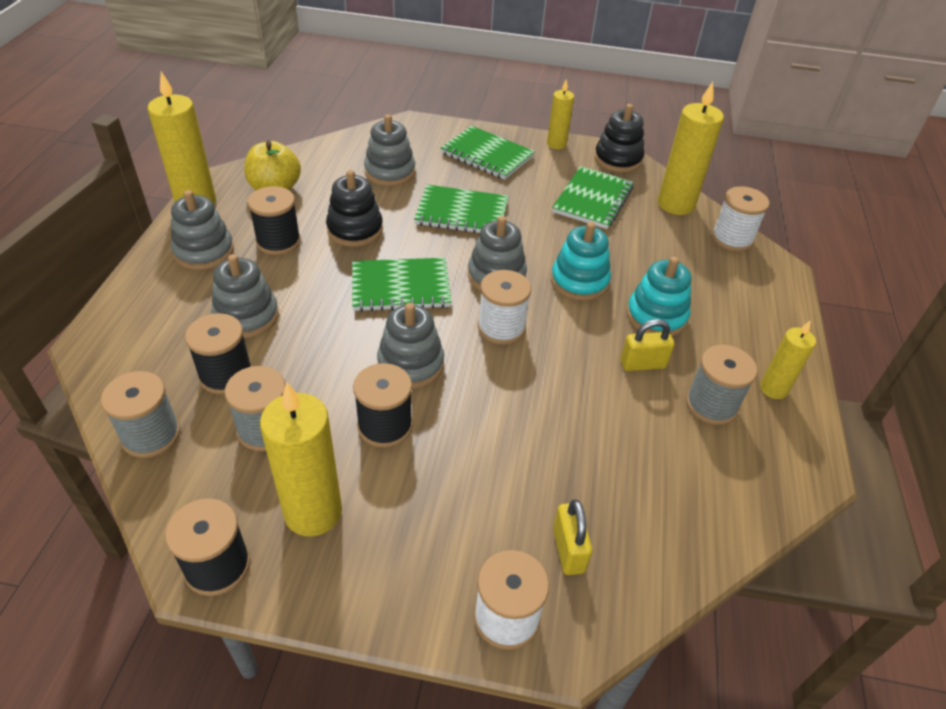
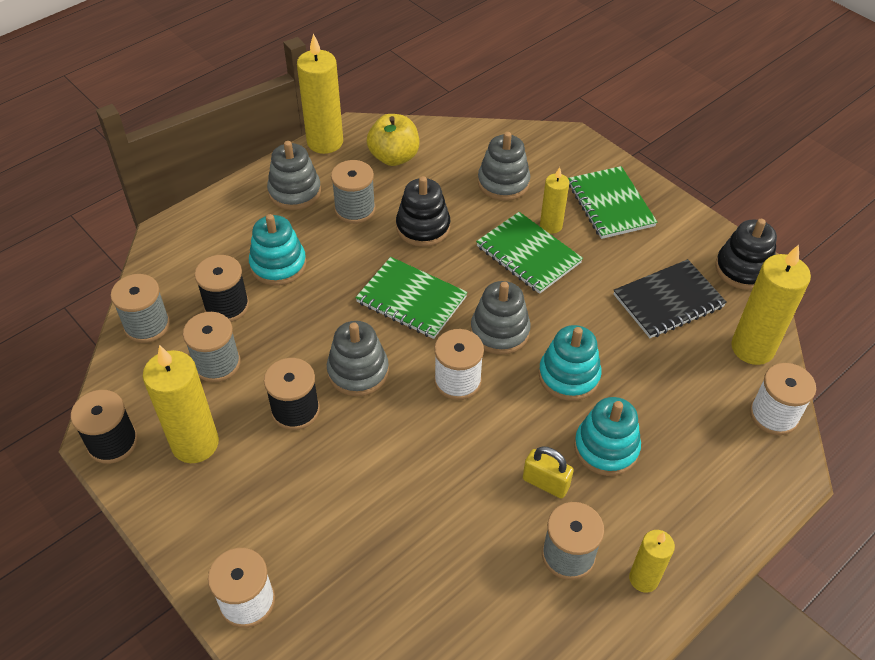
camera: 40 degrees right, 5 degrees up
grey stacking toy [211,254,279,338] -> turquoise stacking toy [249,214,307,286]
black spool [248,186,301,255] -> grey spool [331,160,376,224]
yellow candle [547,79,574,149] -> yellow candle moved to [540,167,569,234]
green notebook [552,166,634,229] -> black notebook [614,259,727,338]
yellow padlock [553,500,593,575] -> none

